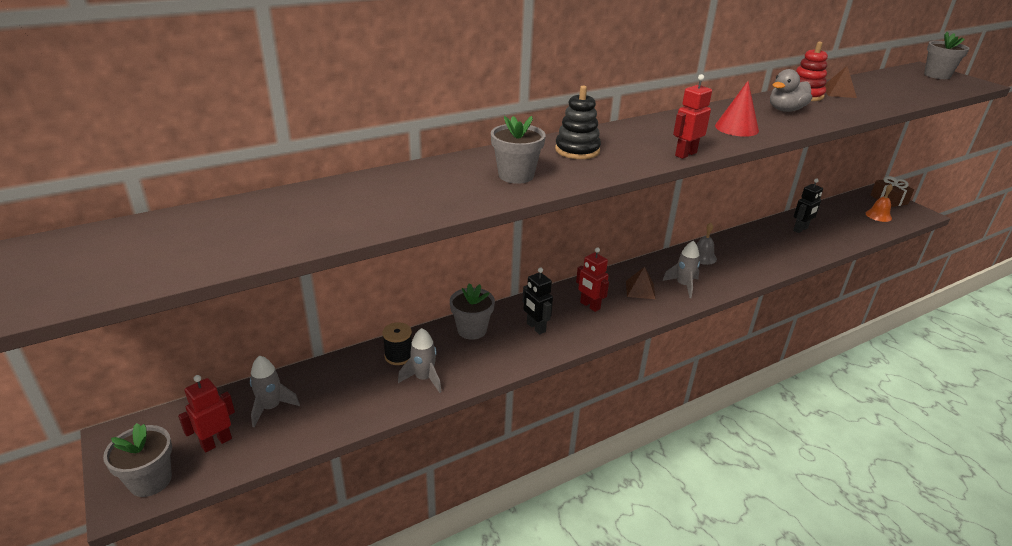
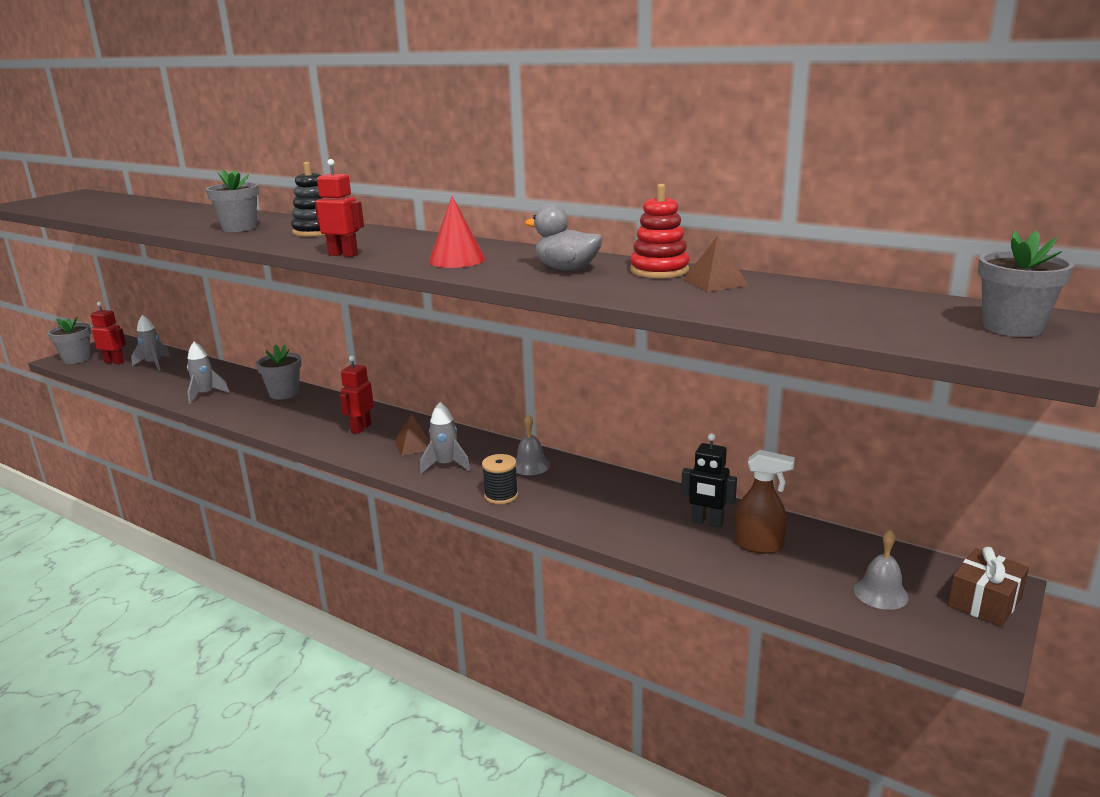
camera: 65 degrees right, 10 degrees down
black spool [382,322,412,365] -> black spool moved to [482,454,518,504]
black robot [522,267,553,334] -> none
orange bell [866,184,893,222] -> grey bell [854,529,909,610]
none -> brown spray bottle [735,450,795,554]

